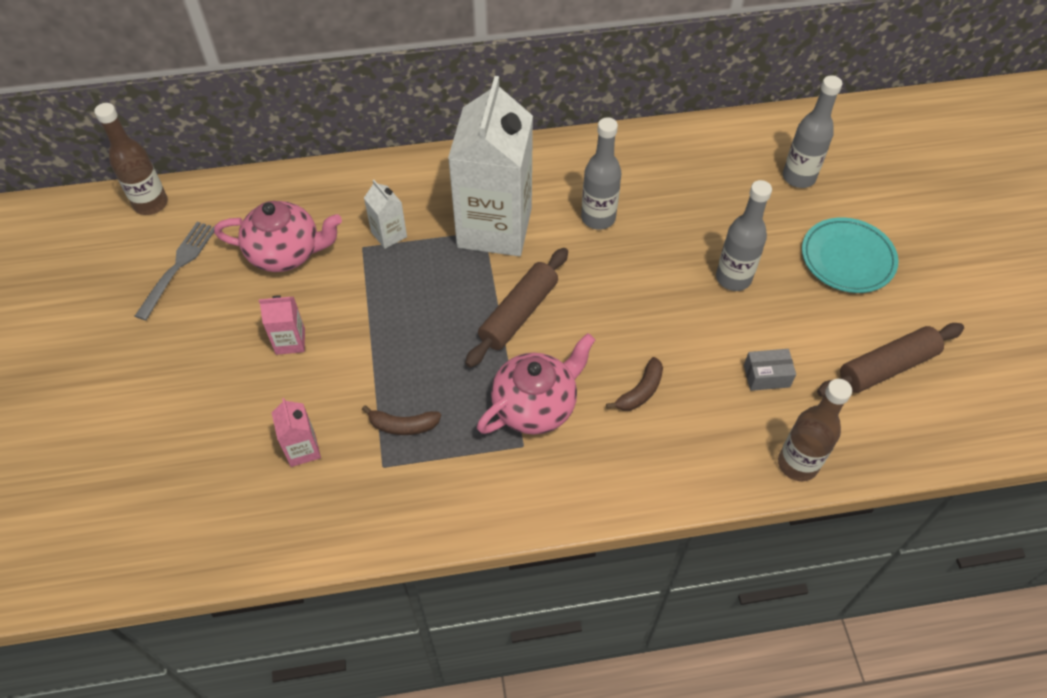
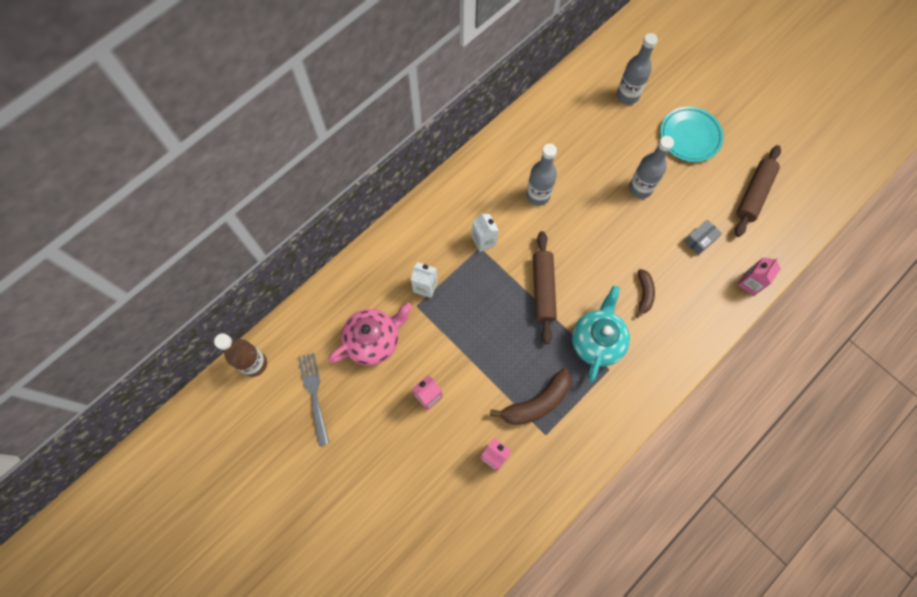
camera: 35 degrees left, 15 degrees up
brown banana [362,405,441,435] -> brown banana [490,368,571,425], size x1.69
white carton [448,76,533,256] -> white carton [472,213,499,252], size x0.41
pink teapot [477,333,595,435] -> turquoise teapot [572,286,630,382]
brown bottle [778,379,852,481] -> pink carton [738,257,781,296]

